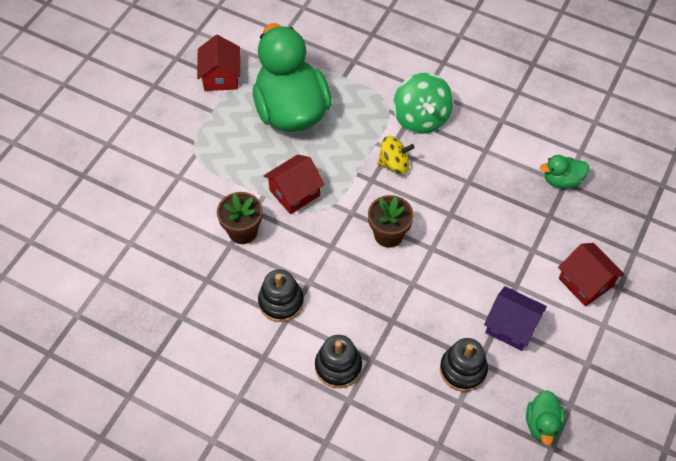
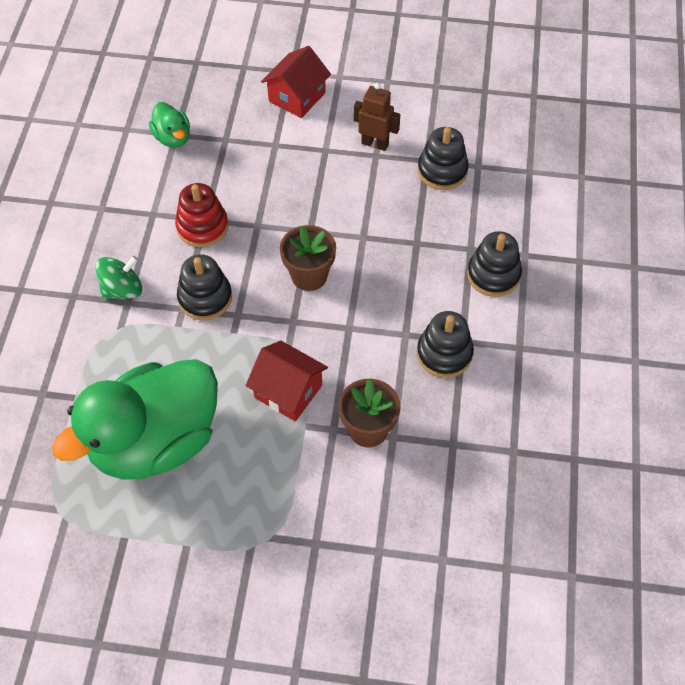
camera: 110 degrees left, 0 degrees up
red house [197,35,240,91] -> none
yellow spinning top [377,136,415,174] -> black stacking toy [177,254,232,320]
green spinning top [393,73,453,134] -> green spinning top [95,256,142,299], size x0.66
purple house [484,286,547,351] -> brown robot [354,83,400,151]
green duck [526,390,565,445] -> none
none -> red stacking toy [175,183,228,247]

